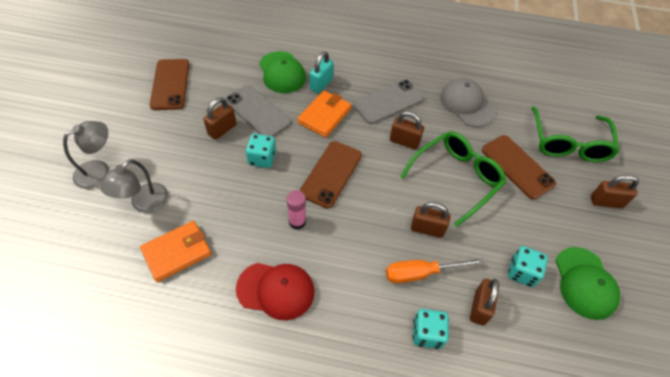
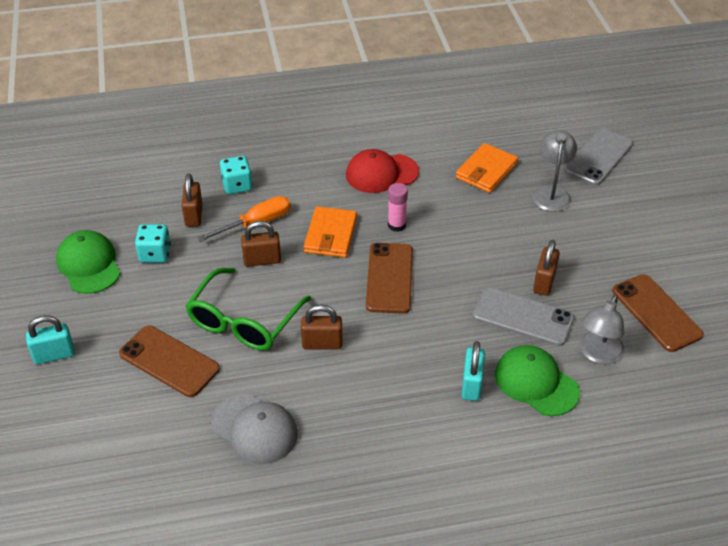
camera: 160 degrees right, 10 degrees down
grey lamp [63,121,109,189] -> grey lamp moved to [580,294,624,364]
turquoise dice [246,134,276,168] -> none
orange wallet [297,90,351,138] -> orange wallet moved to [304,206,357,258]
grey phone [353,80,424,124] -> grey phone moved to [564,128,633,186]
green glasses [531,107,619,162] -> none
brown padlock [591,175,639,208] -> turquoise padlock [26,315,75,364]

